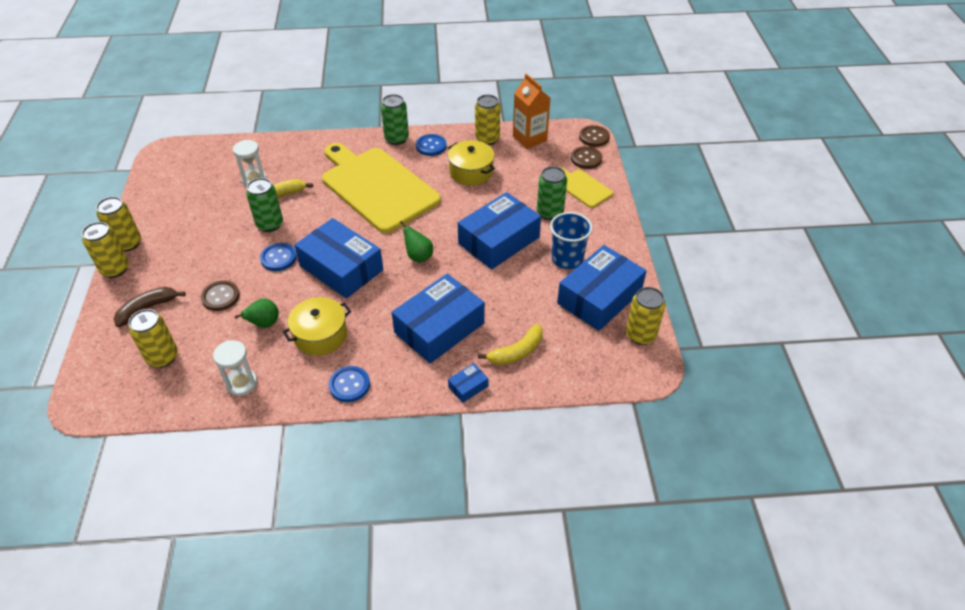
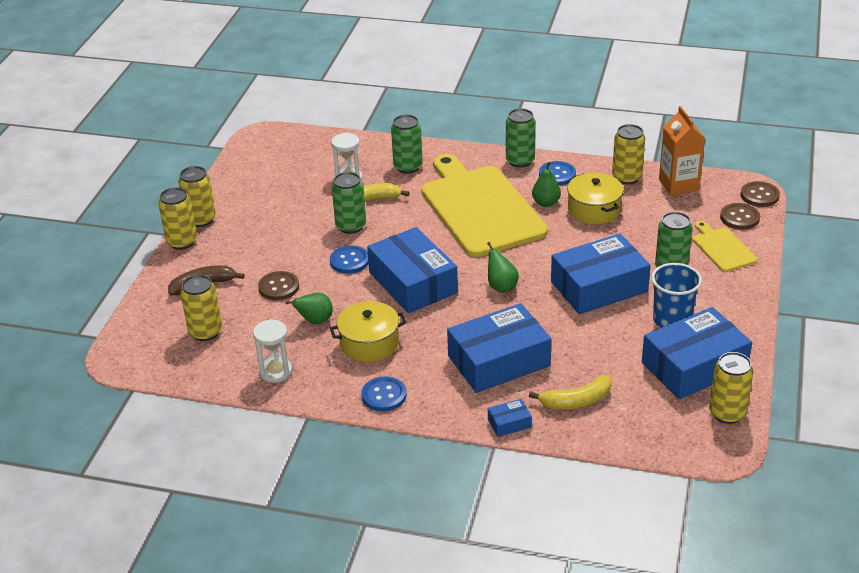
camera: 20 degrees right, 10 degrees down
none -> green can [391,115,423,174]
none -> green pear [532,162,561,207]

